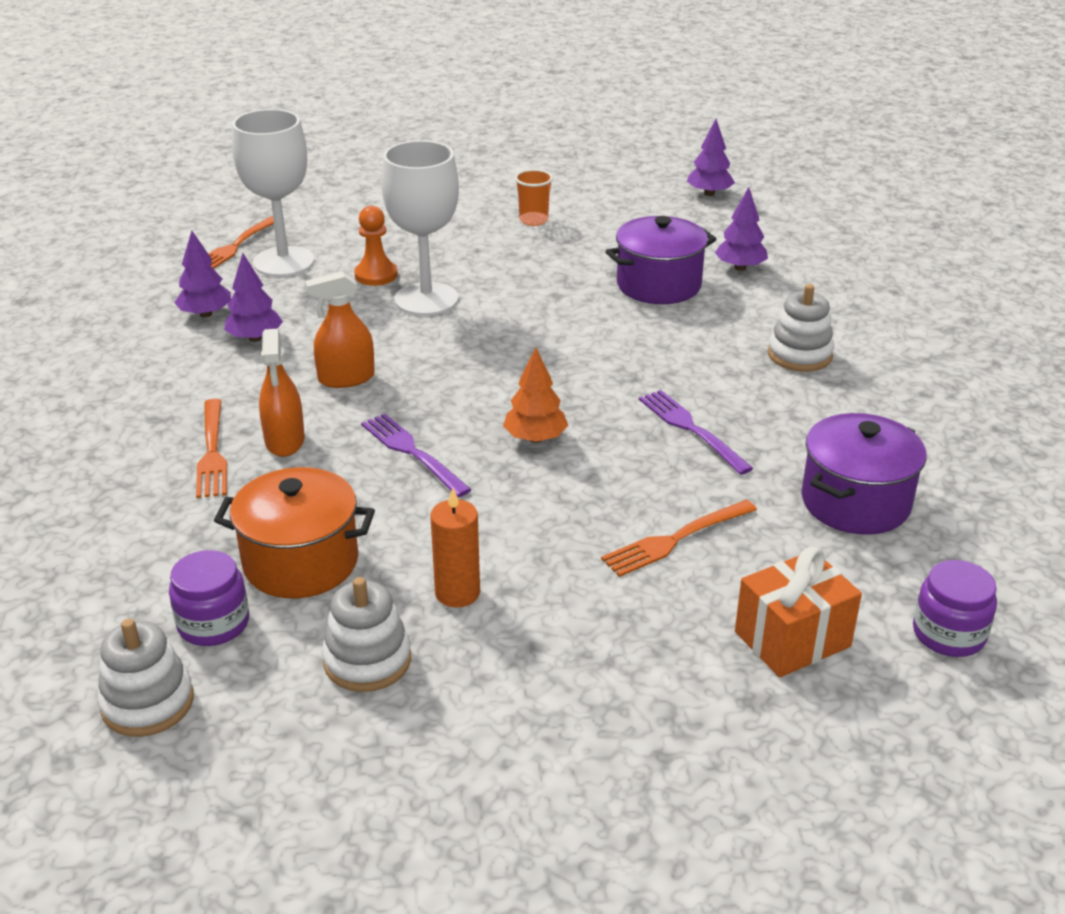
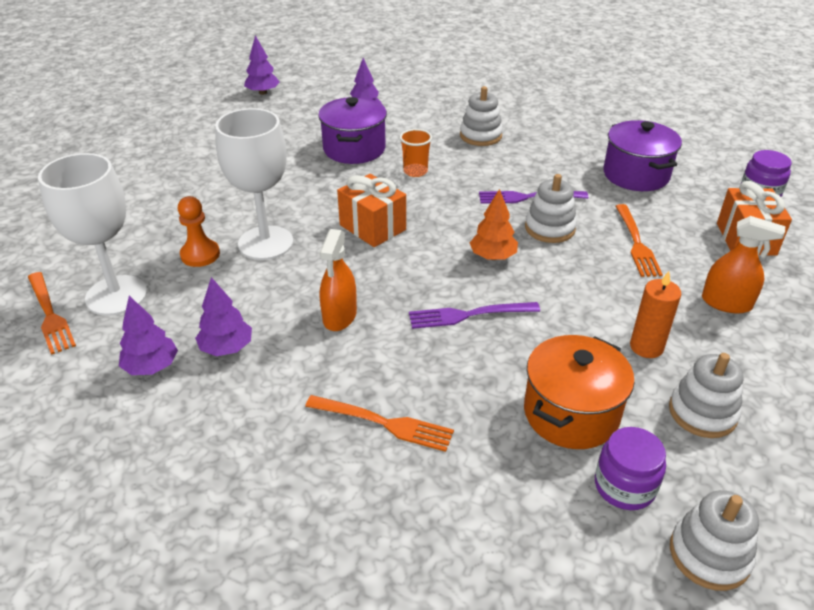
camera: 60 degrees left, 5 degrees up
orange spray bottle [259,329,305,457] -> orange spray bottle moved to [702,216,785,314]
orange cup [515,169,553,226] -> orange cup moved to [400,129,432,177]
none -> orange gift [337,174,406,247]
none -> white stacking toy [525,174,577,243]

